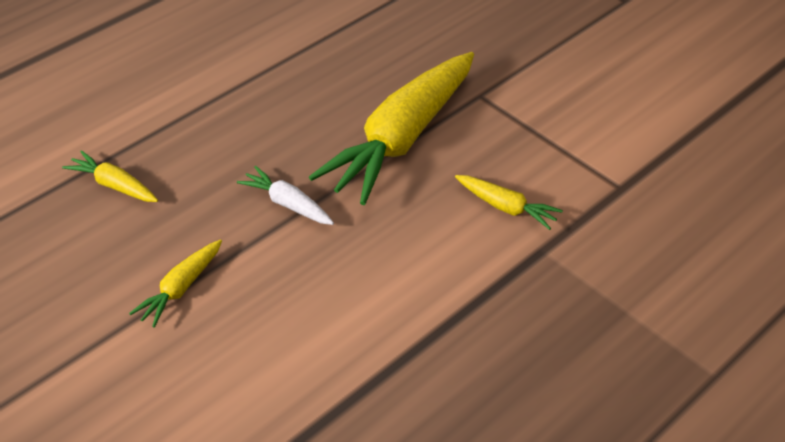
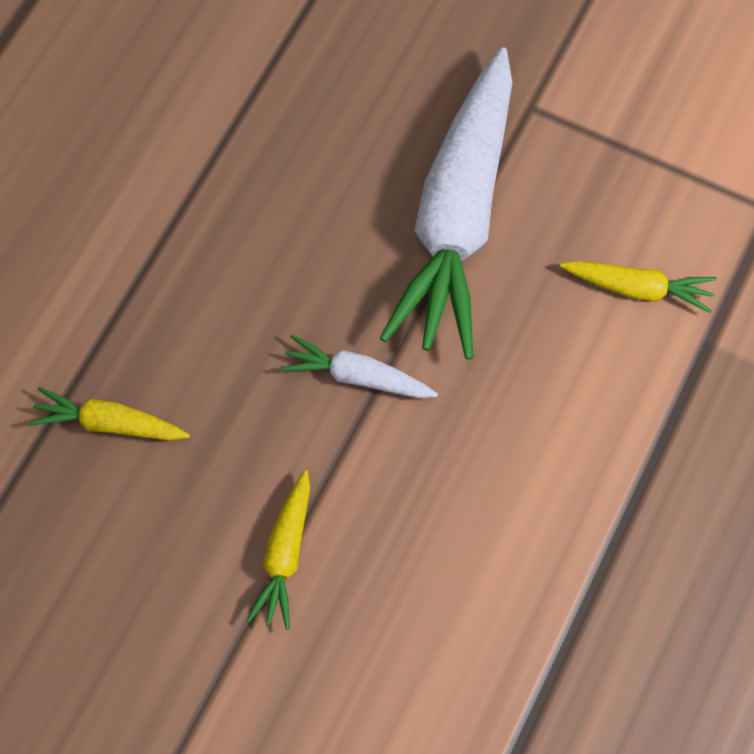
camera: 20 degrees left, 20 degrees up
yellow carrot [309,52,474,205] -> white carrot [380,47,512,360]

